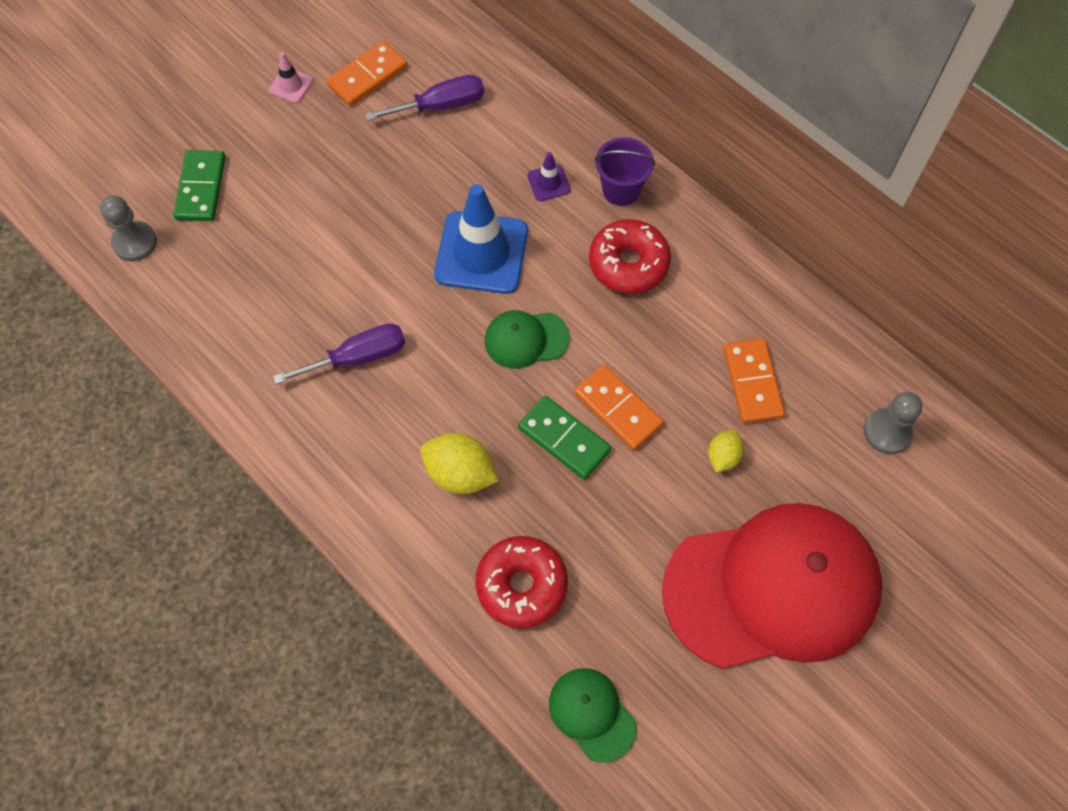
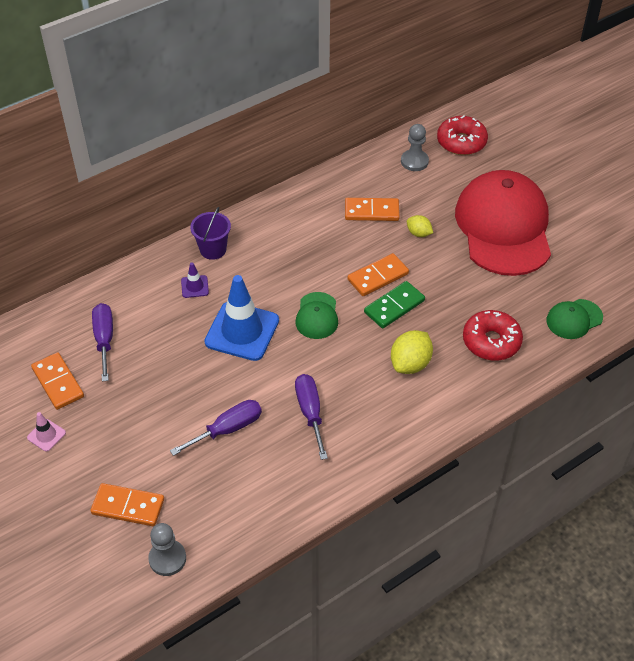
camera: 80 degrees left, 15 degrees down
green domino [173,150,226,221] -> orange domino [91,483,164,526]
red donut [589,219,671,294] -> red donut moved to [437,115,488,155]
none -> purple screwdriver [170,400,262,456]

